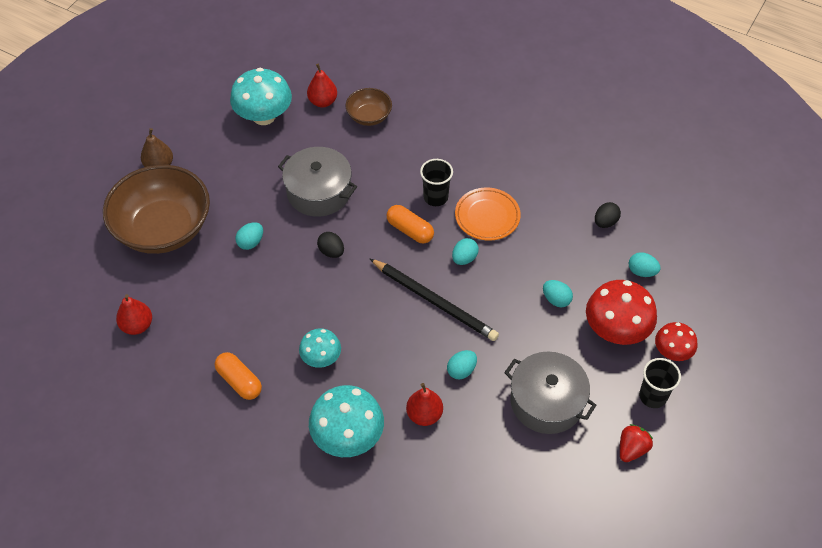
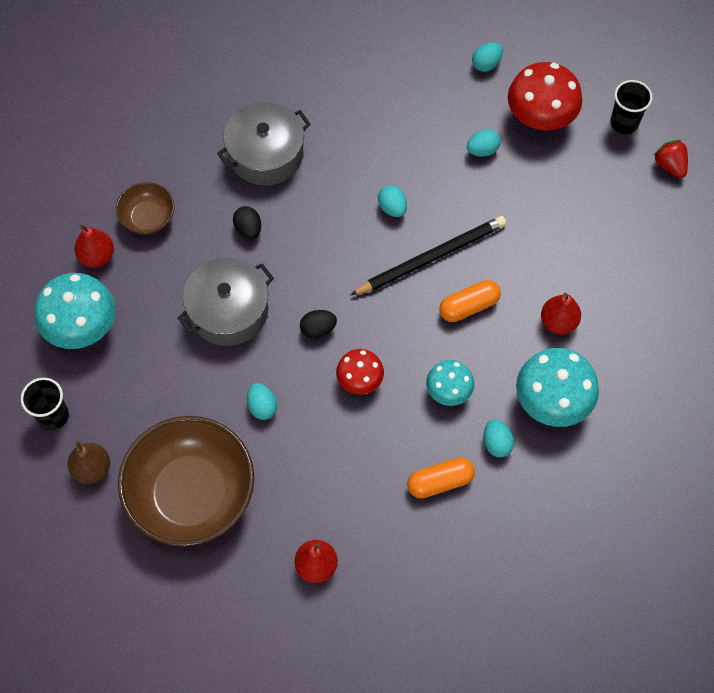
camera: 65 degrees left, 10 degrees up
orange capsule [386,205,434,243] -> orange capsule moved to [439,280,501,322]
black cup [420,159,453,206] -> black cup moved to [21,378,69,430]
turquoise egg [447,350,477,379] -> turquoise egg moved to [484,419,514,458]
orange plate [455,188,521,241] -> none
grey pot [504,352,596,434] -> grey pot moved to [217,101,311,186]
black egg [595,202,621,228] -> black egg moved to [233,206,261,239]
red mushroom [655,322,697,361] -> red mushroom moved to [336,349,384,395]

